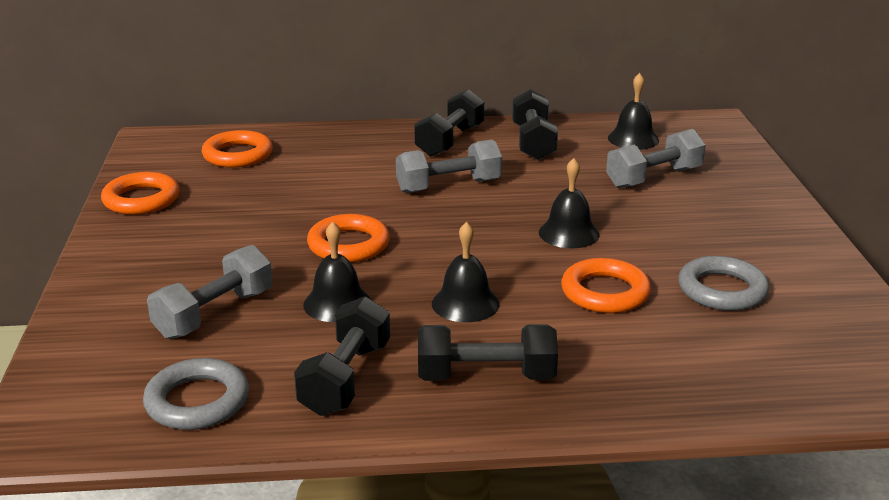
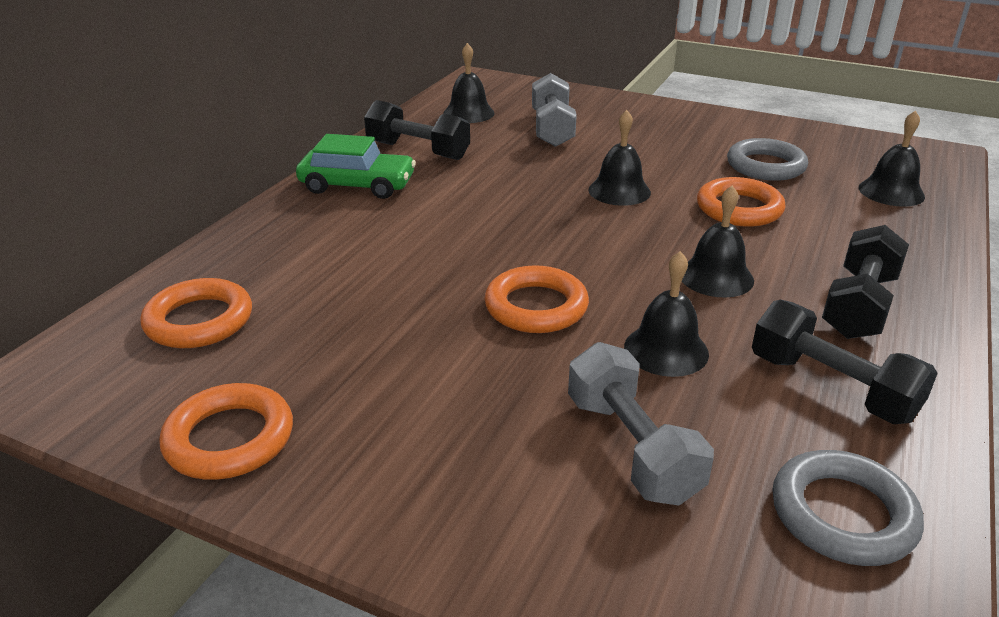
camera: 60 degrees left, 5 degrees up
grey dumbbell [396,140,502,193] -> none
black dumbbell [414,90,484,157] -> green car [296,134,416,199]
none -> black bell [859,110,925,207]

